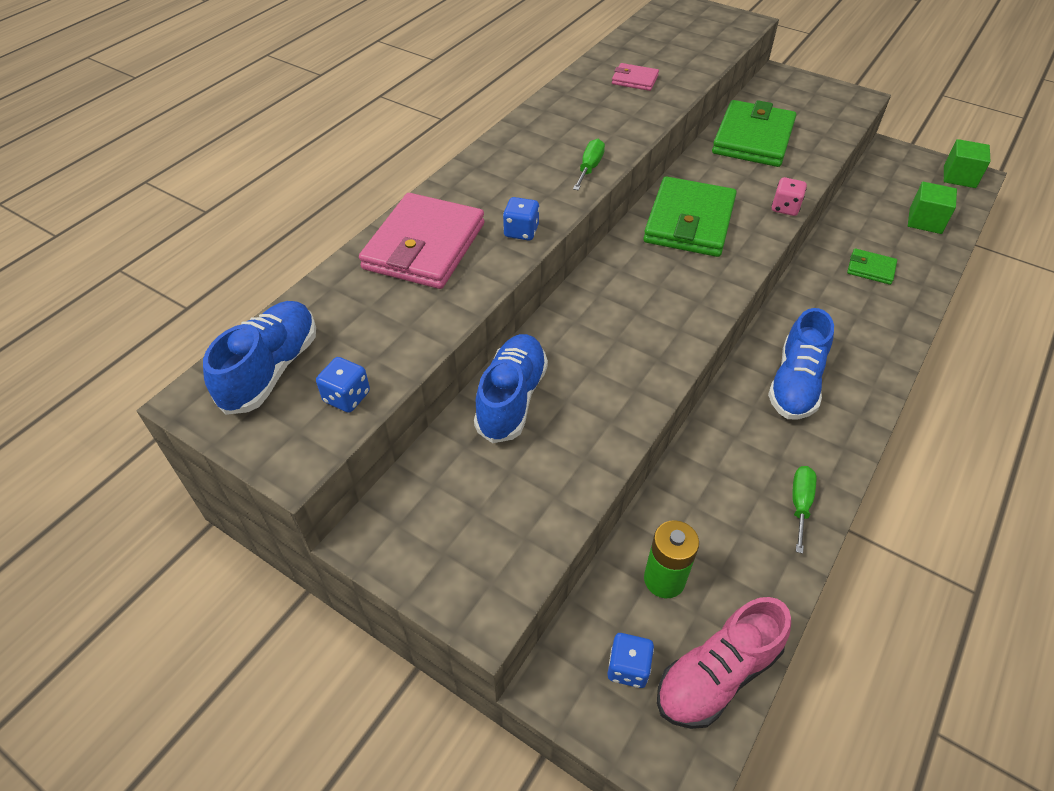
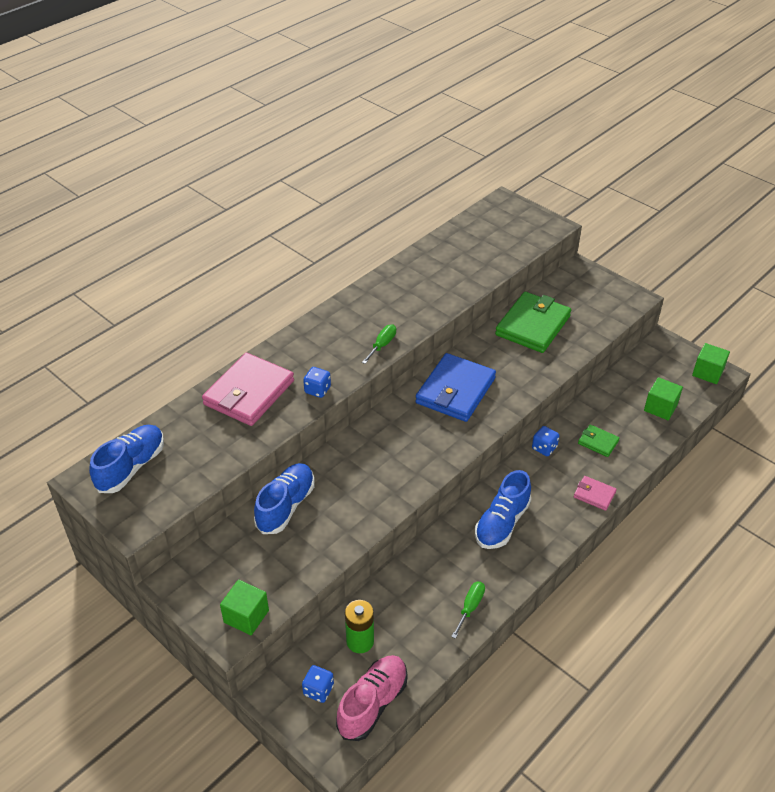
camera: 10 degrees right, 5 degrees down
blue dice [316,357,370,413] -> blue dice moved to [532,426,559,456]
pink wallet [612,63,659,91] -> pink wallet moved to [574,476,617,511]
green wallet [643,176,737,257] -> blue wallet [416,353,496,422]
pink shoe [657,597,791,729] -> pink shoe turned 150 degrees clockwise [336,655,408,741]
pink dice [772,177,807,216] -> none
none -> green cube [220,580,269,635]

